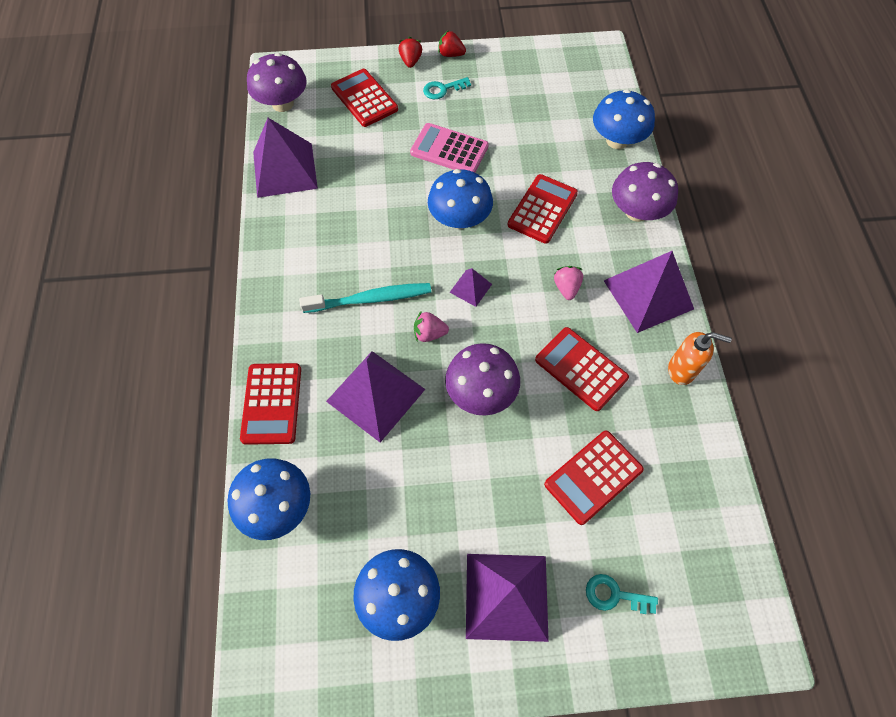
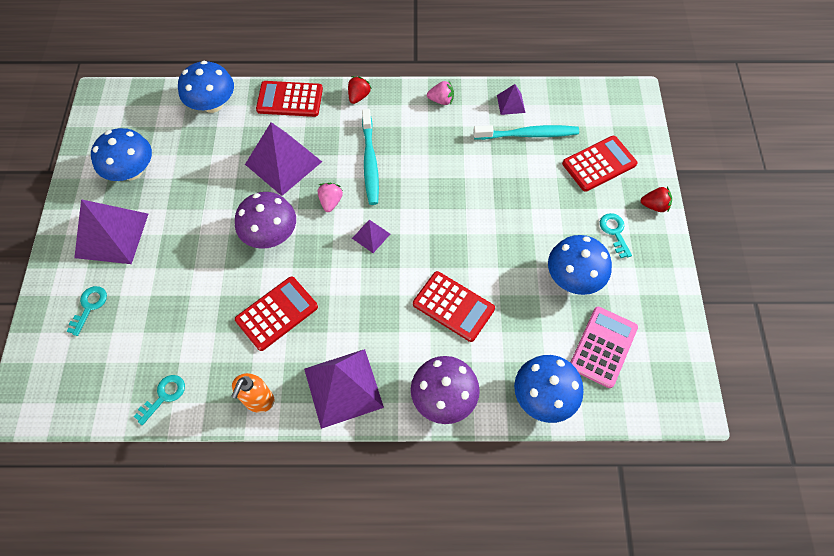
camera: 95 degrees right, 0 degrees up
purple mushroom [247,53,307,112] -> none
purple pyramid [253,118,318,198] -> purple pyramid [497,84,526,115], size x0.48
pink calculator [410,123,489,173] -> pink calculator moved to [570,307,638,388]
blue mushroom [428,169,493,229] -> blue mushroom moved to [548,235,612,295]
red strawberry [438,30,466,57] -> red strawberry moved to [348,76,372,104]
red calculator [544,431,644,525] -> none
pink strawberry [554,266,583,300] -> pink strawberry moved to [427,81,454,105]
none -> turquoise key [134,375,185,425]
none -> turquoise toothbrush [473,125,579,140]

